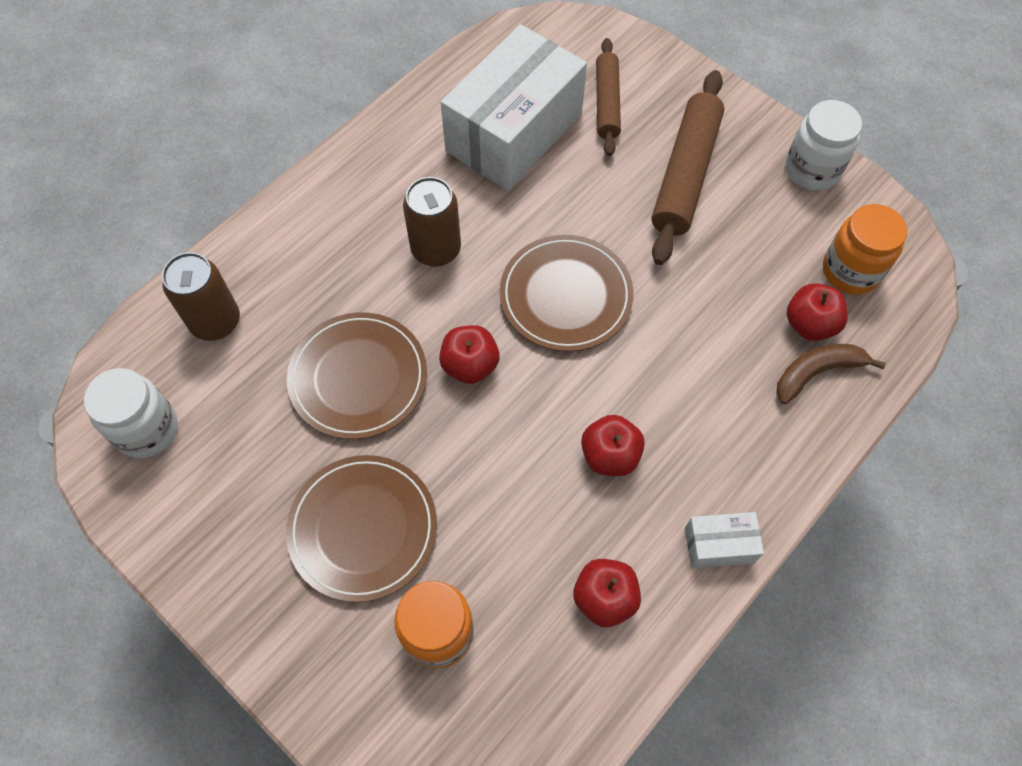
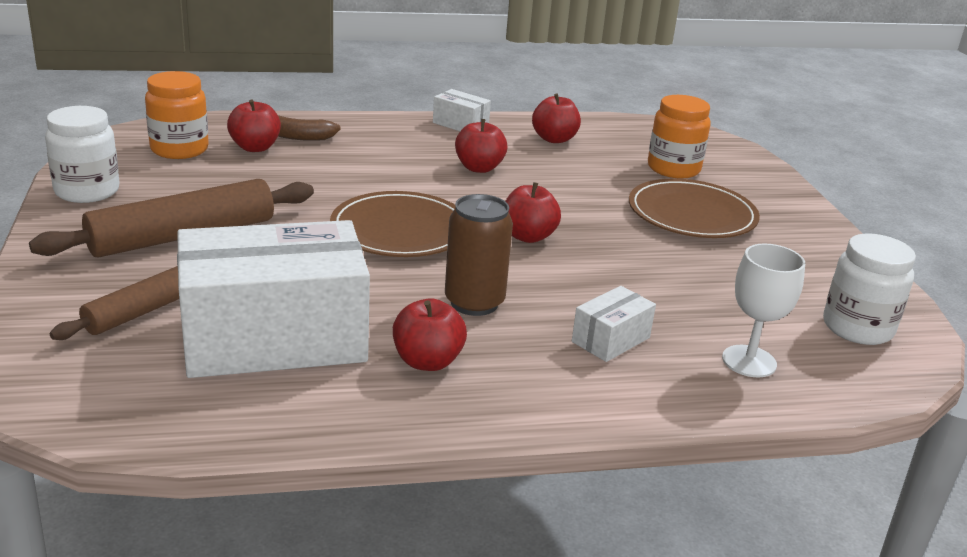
camera: 145 degrees left, 35 degrees down
brown can [162,252,240,341] -> white goblet [722,243,805,377]
brown plate [287,312,427,439] -> none
none -> red apple [393,299,467,371]
none -> white box [572,286,656,362]

